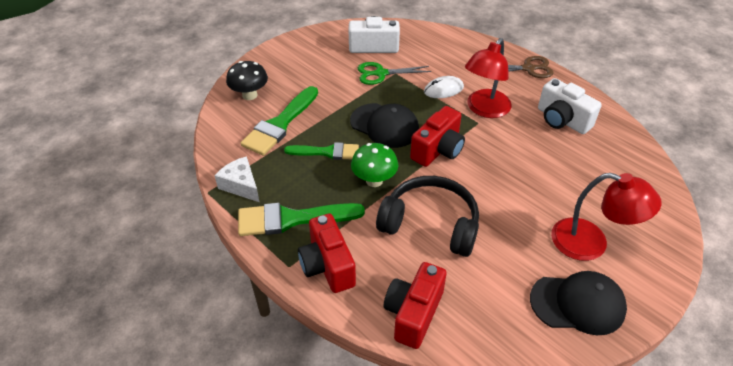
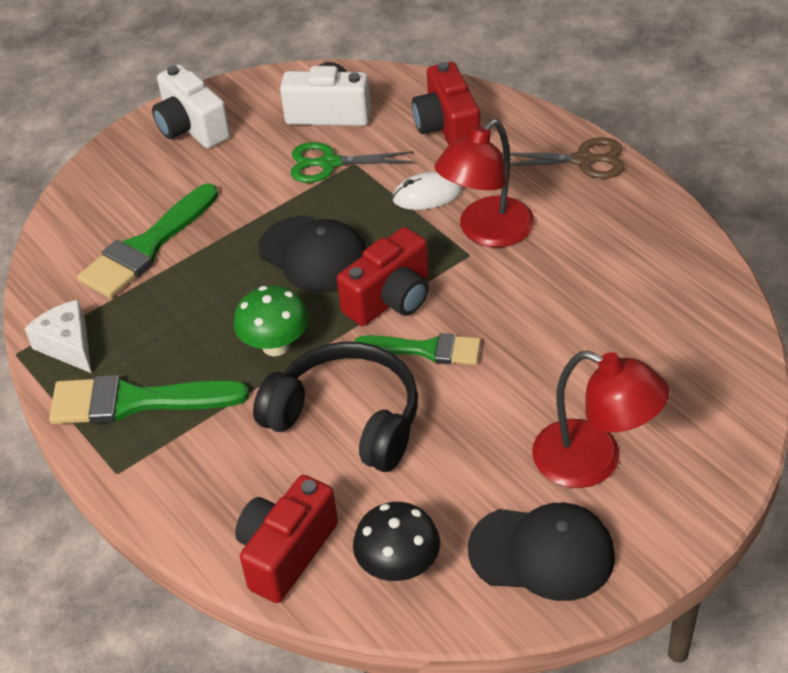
camera: 10 degrees right, 0 degrees up
black mushroom [226,61,268,100] -> black mushroom moved to [353,502,440,581]
green brush [284,142,359,160] -> green brush moved to [355,333,481,365]
red camera [298,213,356,293] -> red camera moved to [412,62,480,145]
white camera [538,78,602,134] -> white camera moved to [152,64,230,148]

